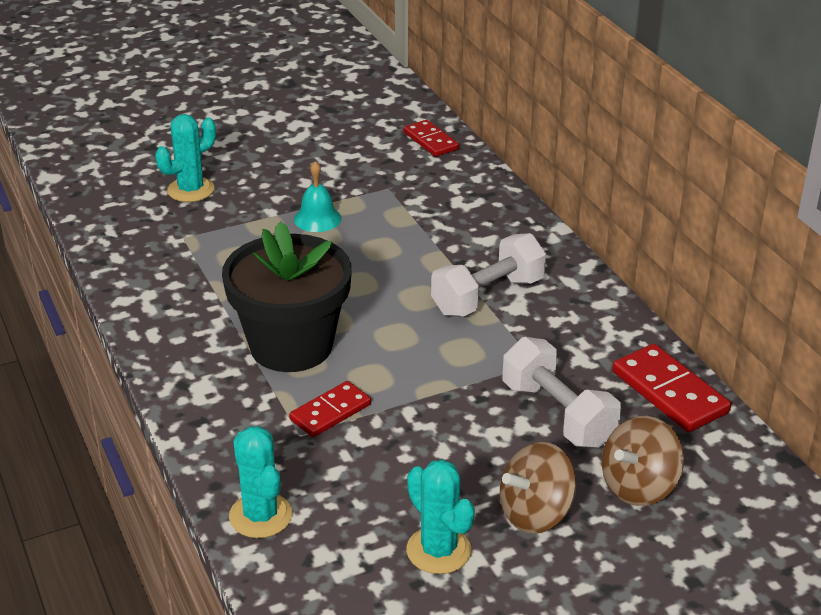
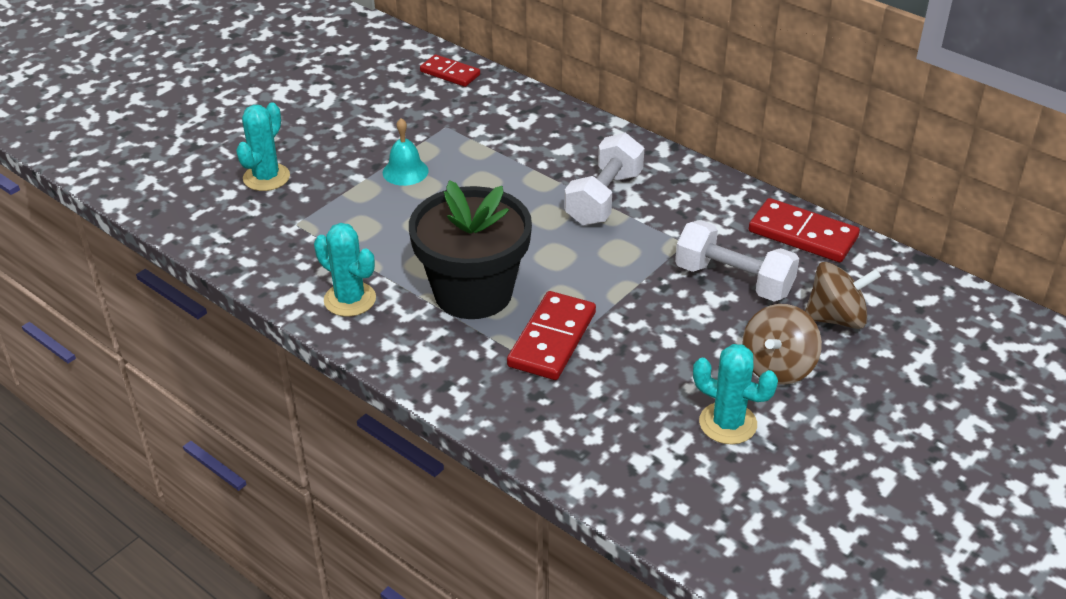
camera: 25 degrees left, 5 degrees up
turquoise cactus [229,426,292,538] -> turquoise cactus moved to [314,223,376,317]
red domino [289,381,371,437] -> red domino [507,291,596,380], size x1.52
brown spinning top [602,416,684,506] -> brown spinning top turned 120 degrees counterclockwise [805,262,881,329]

